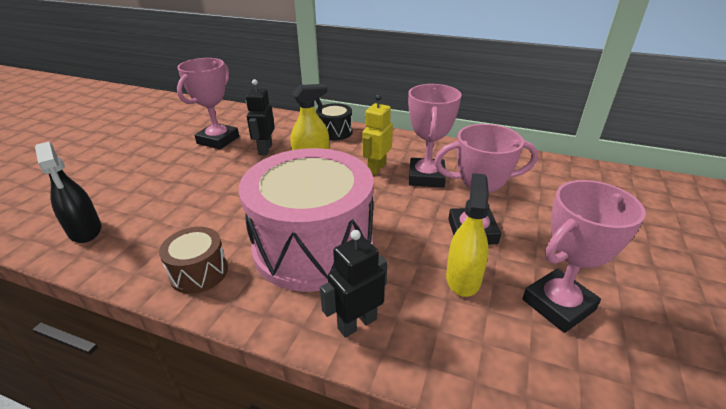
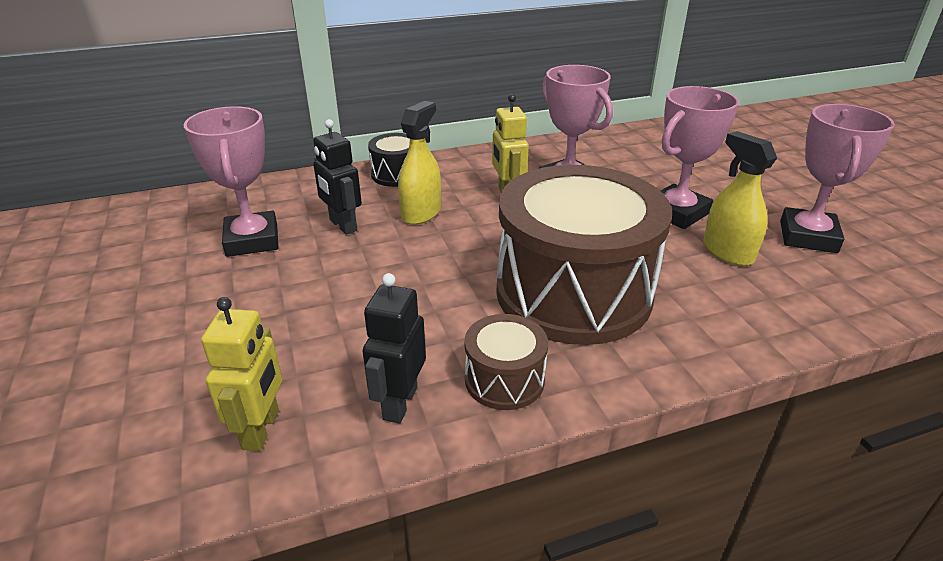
camera: 40 degrees left, 0 degrees up
black spray bottle [35,142,101,243] -> yellow robot [201,297,282,451]
pink drum [239,148,374,292] -> brown drum [496,165,672,345]
black robot [320,230,387,338] -> black robot moved to [363,273,426,424]

